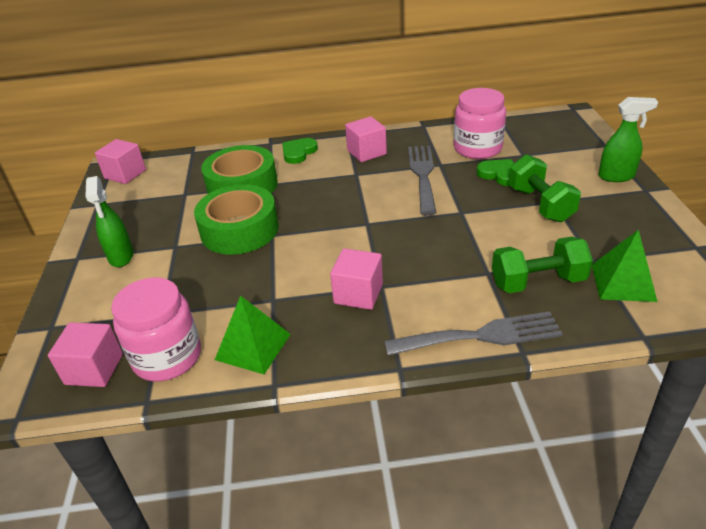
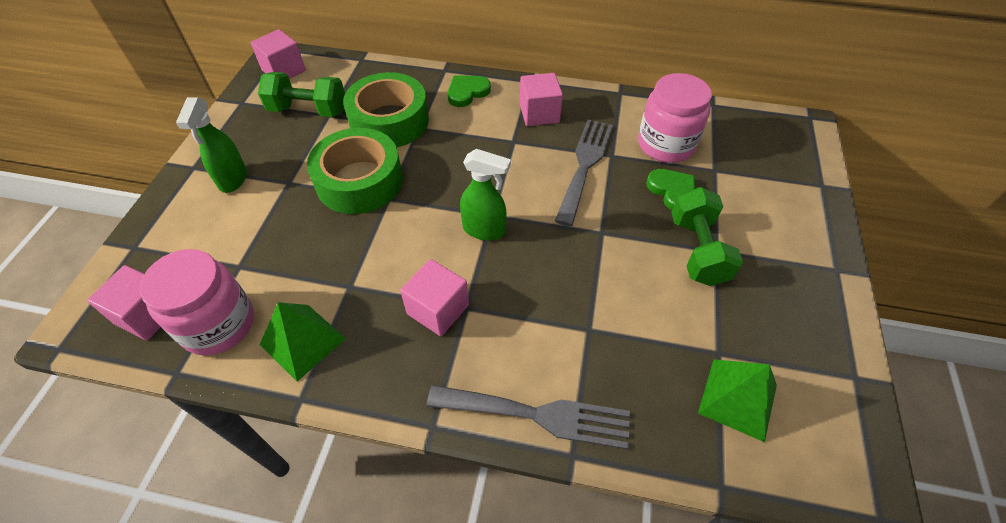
camera: 15 degrees right, 15 degrees up
green dumbbell [492,237,593,293] -> green dumbbell moved to [258,72,345,117]
green spray bottle [598,97,658,182] -> green spray bottle moved to [460,149,511,241]

